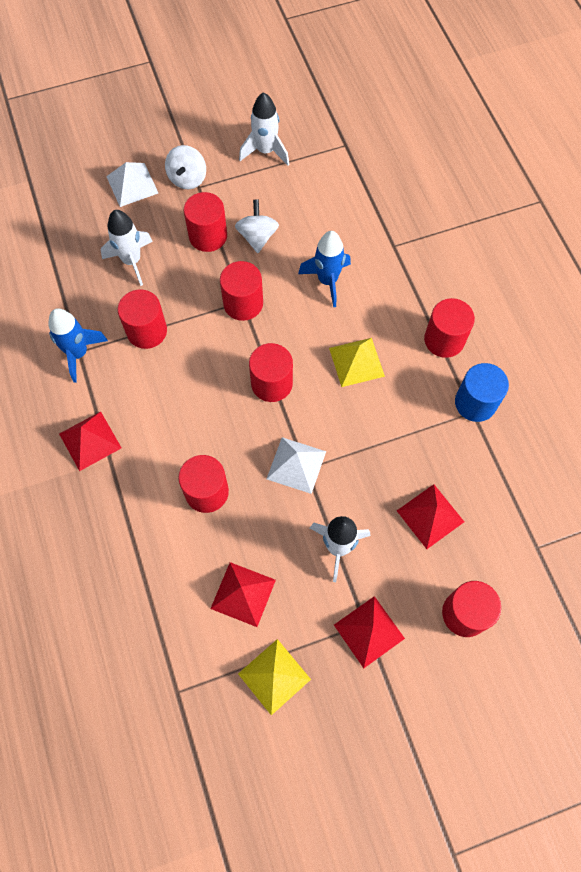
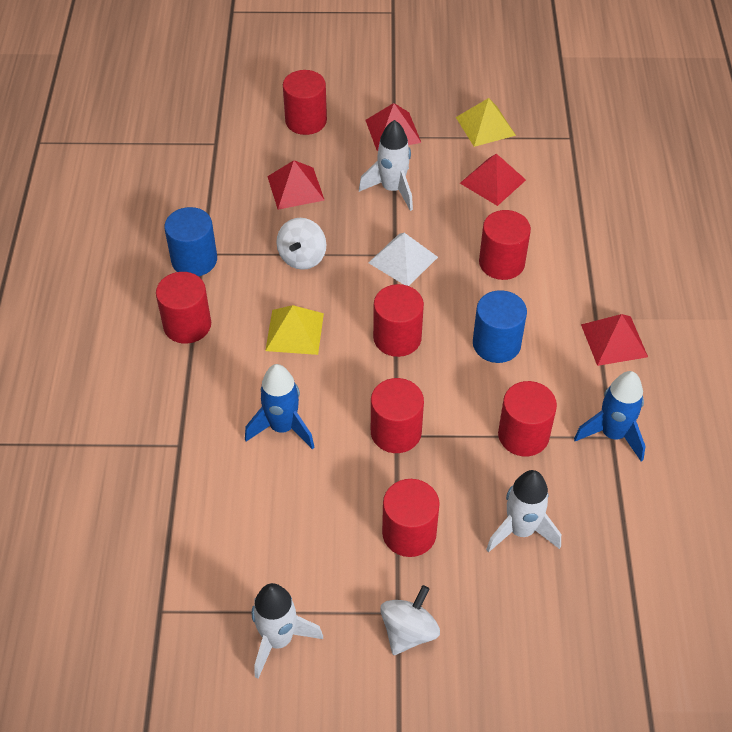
camera: 160 degrees left, 15 degrees down
white pyramid [106,162,158,207] -> none
white spinning top [235,200,279,253] -> white spinning top moved to [276,218,326,270]
none -> blue cylinder [473,290,527,363]

